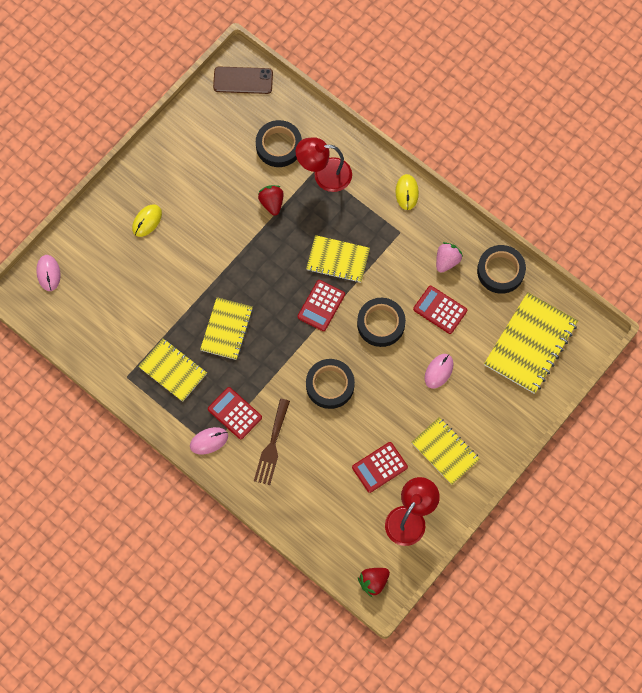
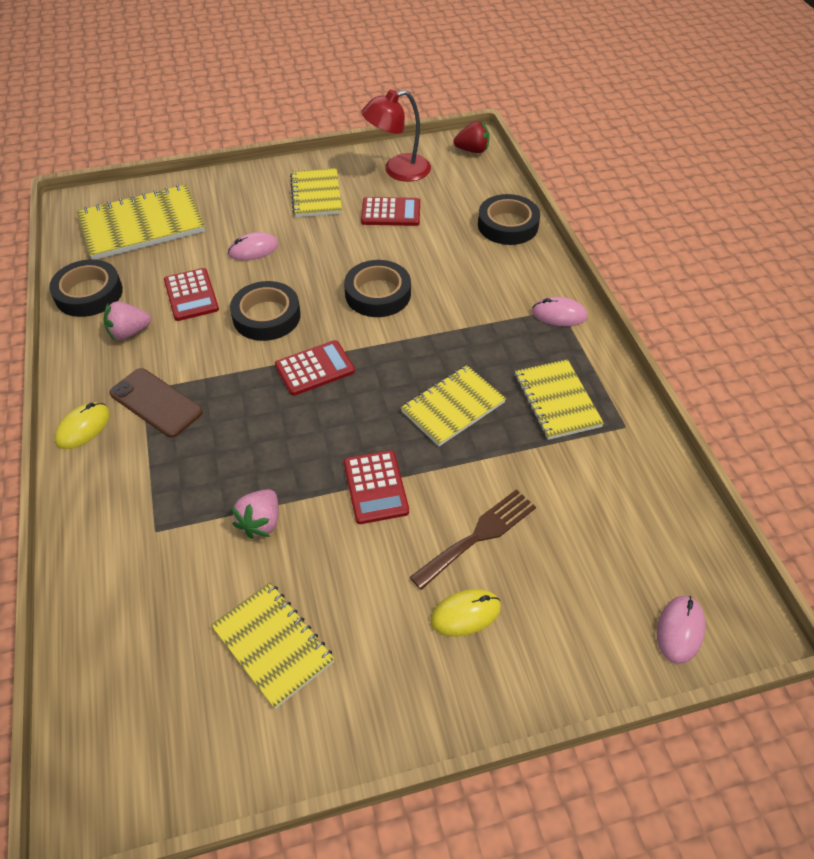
camera: 145 degrees left, 20 degrees down
red calculator [208,387,262,439] -> red calculator moved to [344,450,409,524]
brown phone [213,67,273,94] -> brown phone moved to [109,368,203,438]
brown fork [254,399,290,485] -> brown fork moved to [410,489,536,590]
black tape [256,120,302,167] -> black tape moved to [478,194,540,245]
red strawberry [258,185,284,216] -> pink strawberry [231,489,279,539]
red lamp [296,137,352,192] -> none
yellow notebook [306,235,370,283] -> yellow notebook moved to [211,582,335,709]

